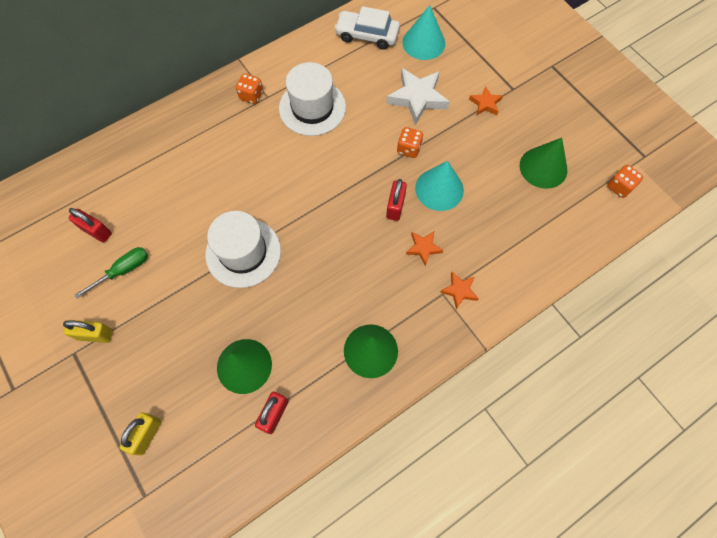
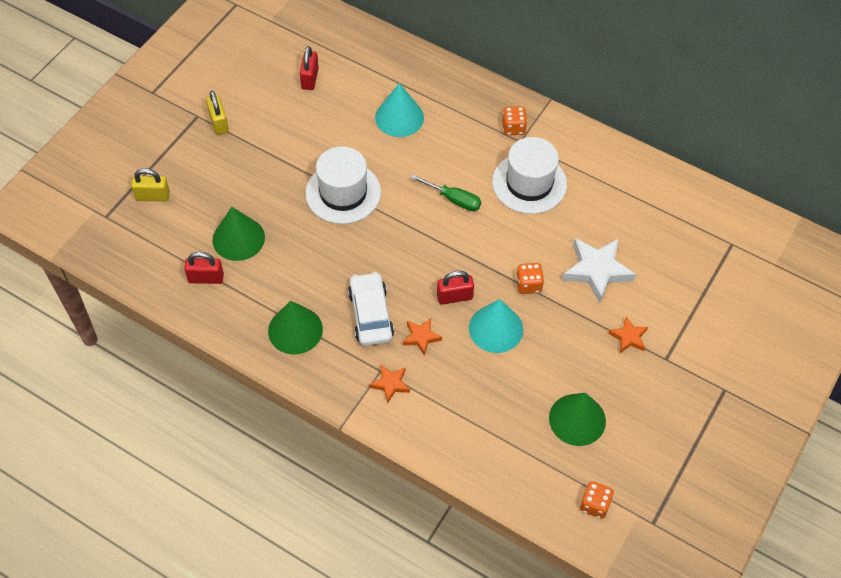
camera: 65 degrees right, 10 degrees down
green screwdriver [74,247,148,298] -> green screwdriver moved to [411,175,481,211]
white car [334,6,400,50] -> white car moved to [348,272,394,346]
turquoise cone [402,5,445,60] -> turquoise cone moved to [375,83,424,137]

